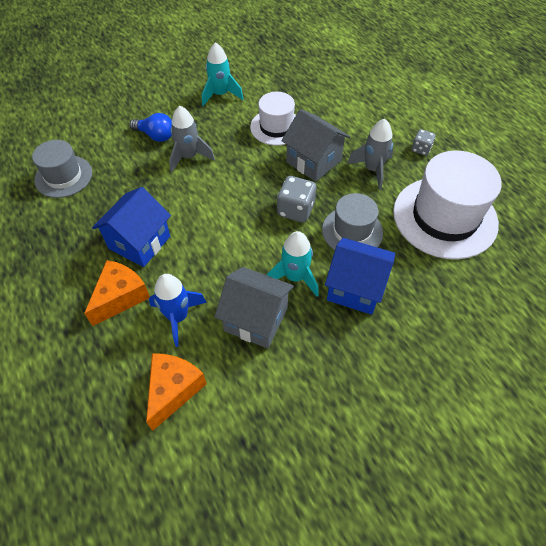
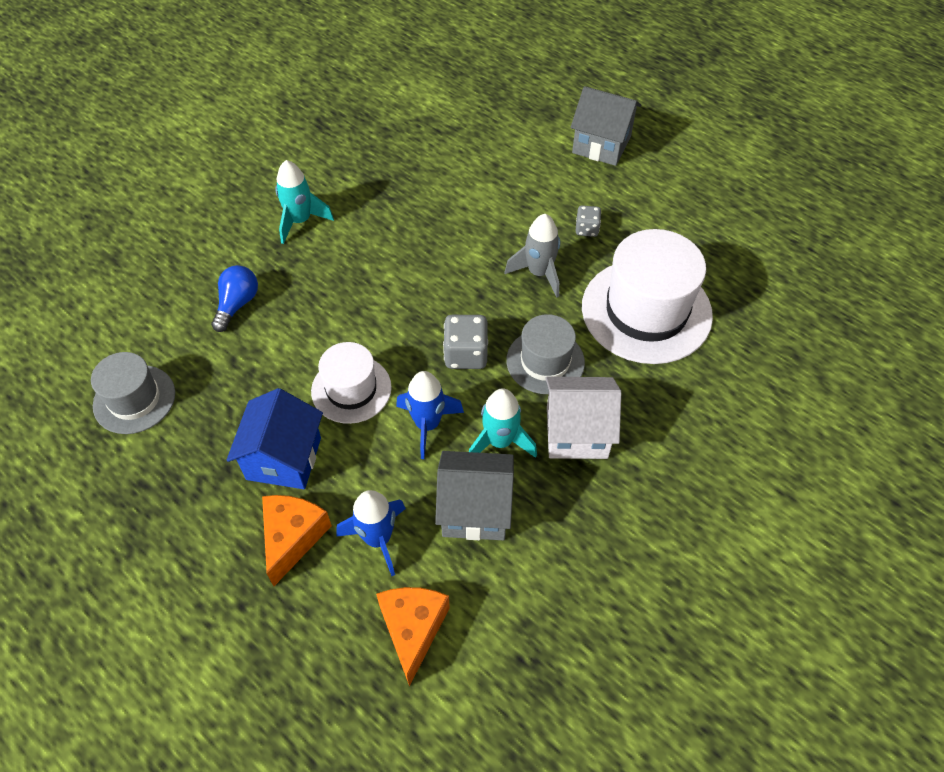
camera: 20 degrees left, 0 degrees up
blue light bulb [130,113,172,142] -> blue light bulb turned 75 degrees counterclockwise [211,265,258,332]
grey rocket [169,106,215,172] -> none
white hat [250,92,296,146] -> white hat moved to [311,342,392,424]
grey house [281,109,350,182] -> grey house moved to [571,86,641,166]
blue house [325,238,395,315] -> white house [545,377,621,459]
none -> blue rocket [396,371,464,459]

